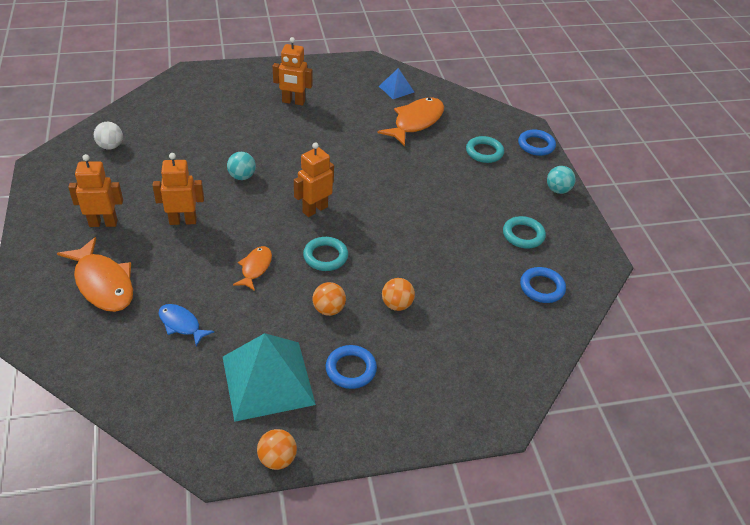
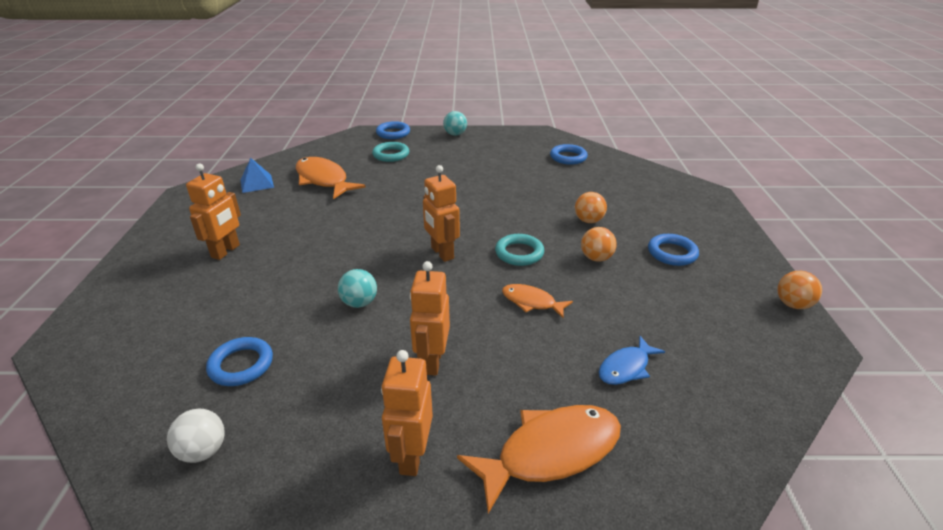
camera: 75 degrees left, 10 degrees down
turquoise pyramid [223,333,316,422] -> none
turquoise ring [503,216,546,248] -> none
none -> blue ring [206,337,273,386]

